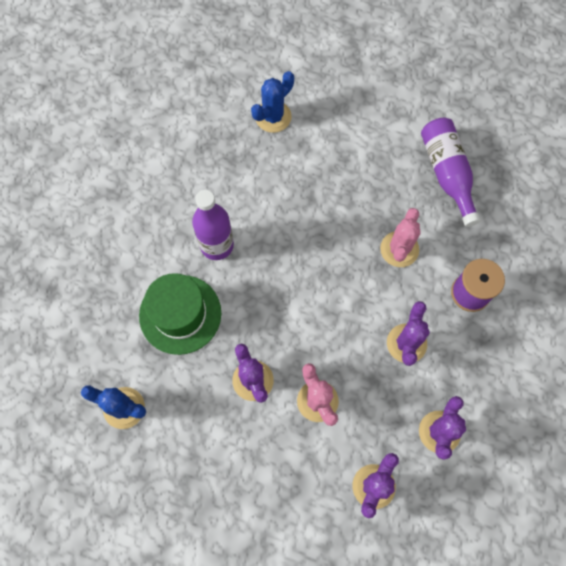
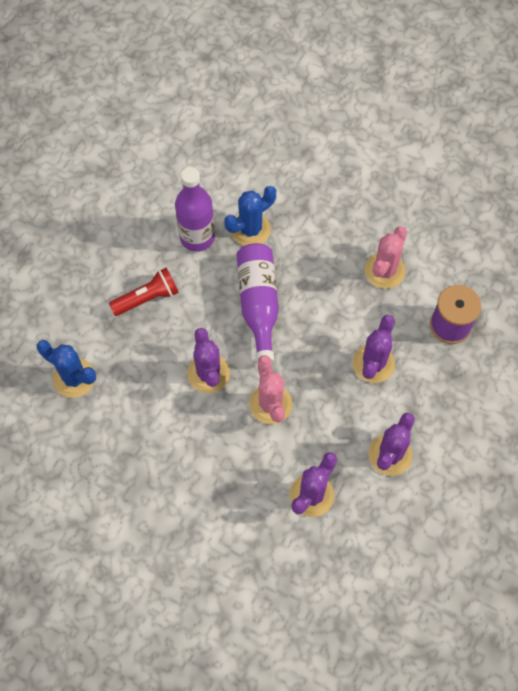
camera: 10 degrees right, 5 degrees down
green hat [139,273,221,355] -> red flashlight [109,268,179,316]
blue cactus [251,71,294,133] -> blue cactus moved to [224,186,276,246]
purple bottle [421,118,481,227] -> purple bottle moved to [237,243,279,364]

